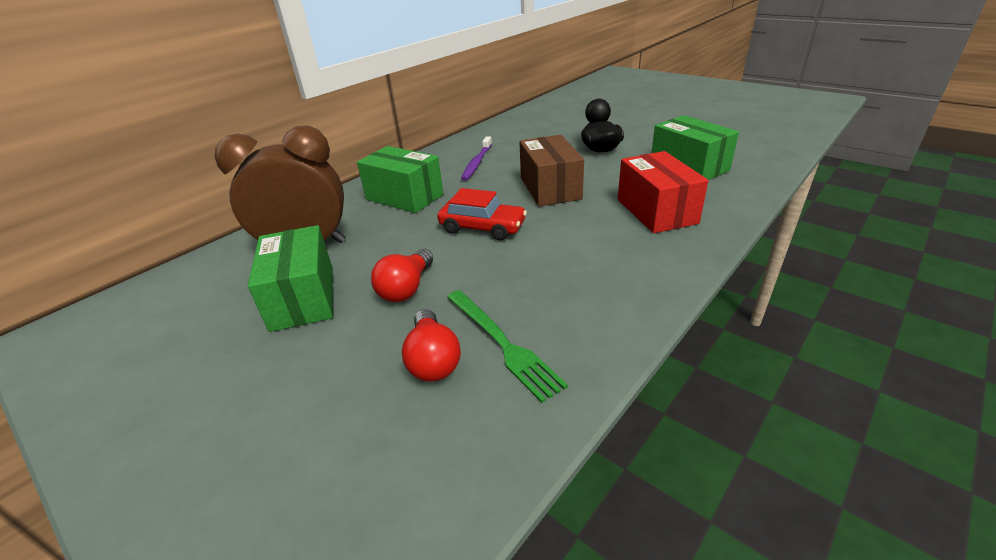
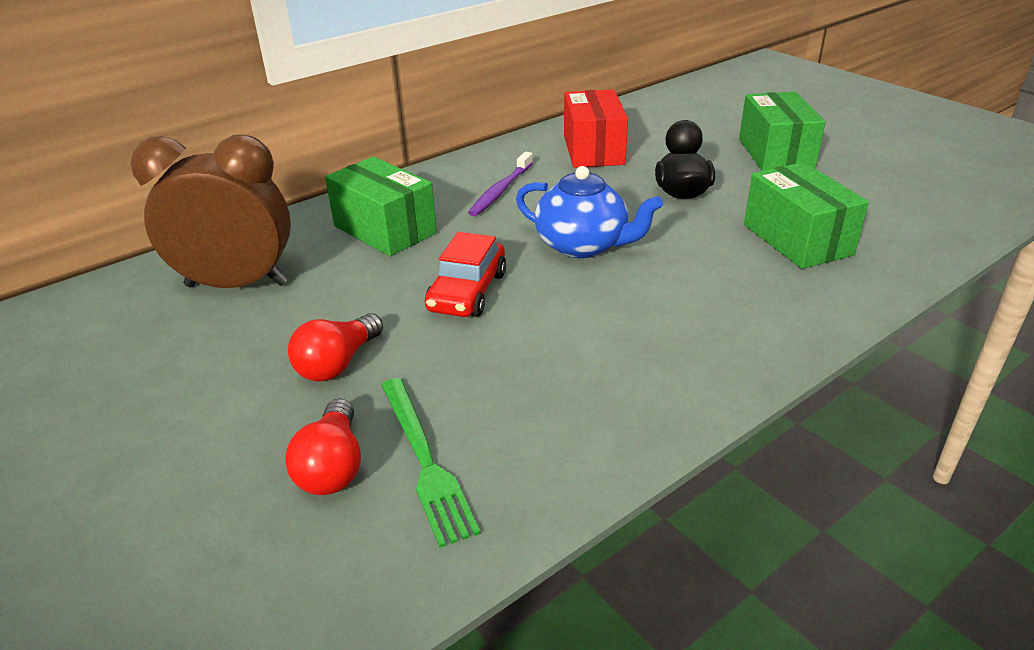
camera: 10 degrees right, 0 degrees up
green box [248,225,333,332] -> green box moved to [739,92,826,171]
red car [437,188,527,241] -> red car turned 75 degrees clockwise [425,232,506,317]
brown box [519,135,584,206] -> blue teapot [516,166,663,258]
red box [618,151,708,233] -> red box moved to [564,89,628,168]

